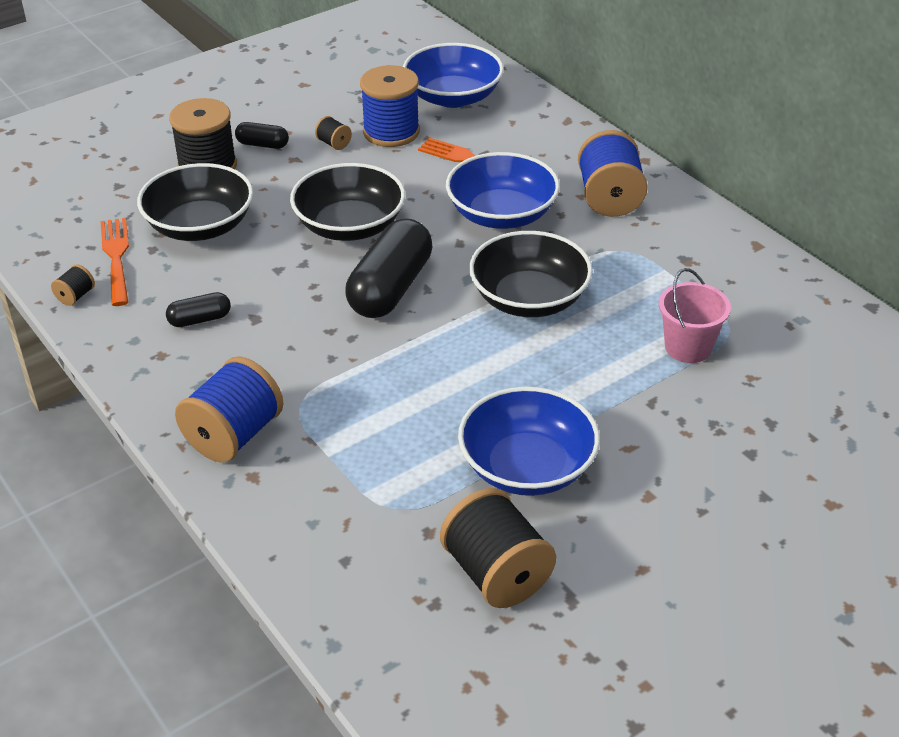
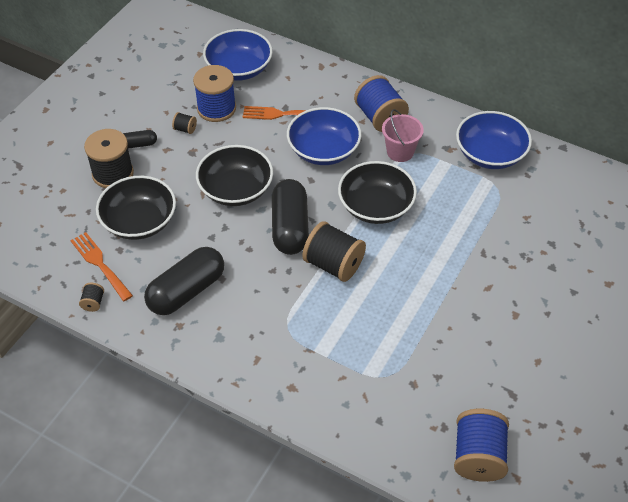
camera: 25 degrees left, 10 degrees up
black capsule [166,292,231,327] -> black capsule [144,247,224,315], size x2.09
blue spool [175,356,283,462] -> blue spool moved to [454,409,509,482]
black spool [440,488,556,608] -> black spool moved to [302,221,366,282]
blue bowl [458,387,600,496] -> blue bowl moved to [456,111,532,169]
pink bucket [659,268,731,363] -> pink bucket moved to [382,109,424,162]

